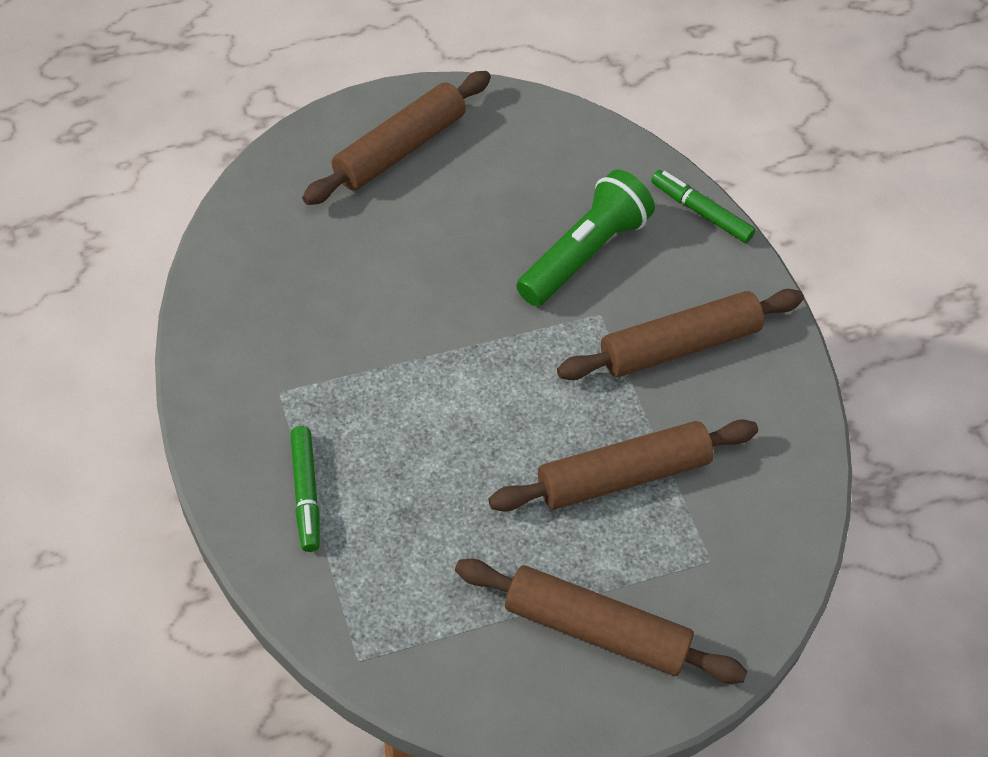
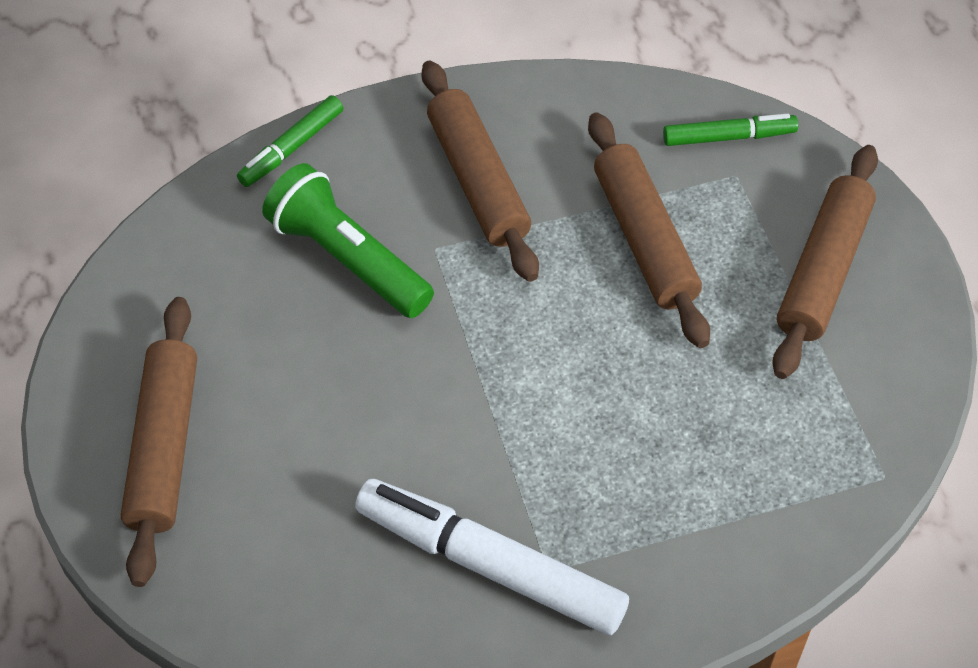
camera: 85 degrees left, 0 degrees up
green marker [290,426,320,552] -> green marker moved to [663,114,798,146]
brown rolling pin [302,71,491,205] -> brown rolling pin turned 45 degrees clockwise [121,297,197,587]
none -> white marker [355,479,629,635]

